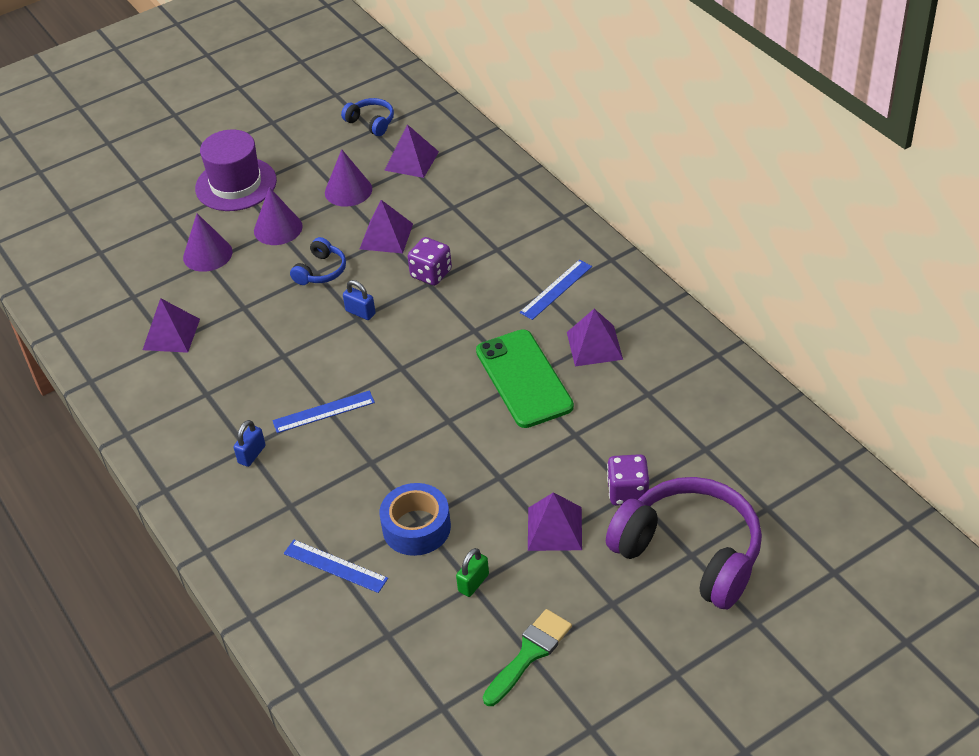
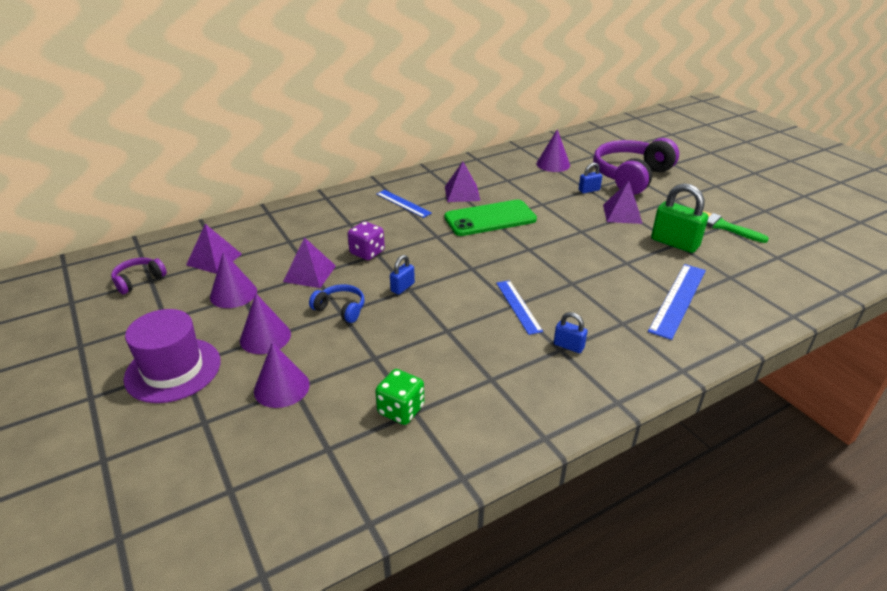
camera: 90 degrees left, 10 degrees down
purple pyramid [143,298,200,353] -> green dice [375,369,424,425]
blue ruler [284,540,388,593] -> blue ruler [648,264,706,340], size x1.52
blue headphones [341,98,394,136] -> purple headphones [111,258,167,294]
blue tape [380,483,451,556] -> none
green padlock [456,548,489,597] -> green padlock [651,183,708,253], size x1.91
purple dice [607,454,649,506] -> blue padlock [579,163,602,193]
none -> purple cone [536,129,570,172]

